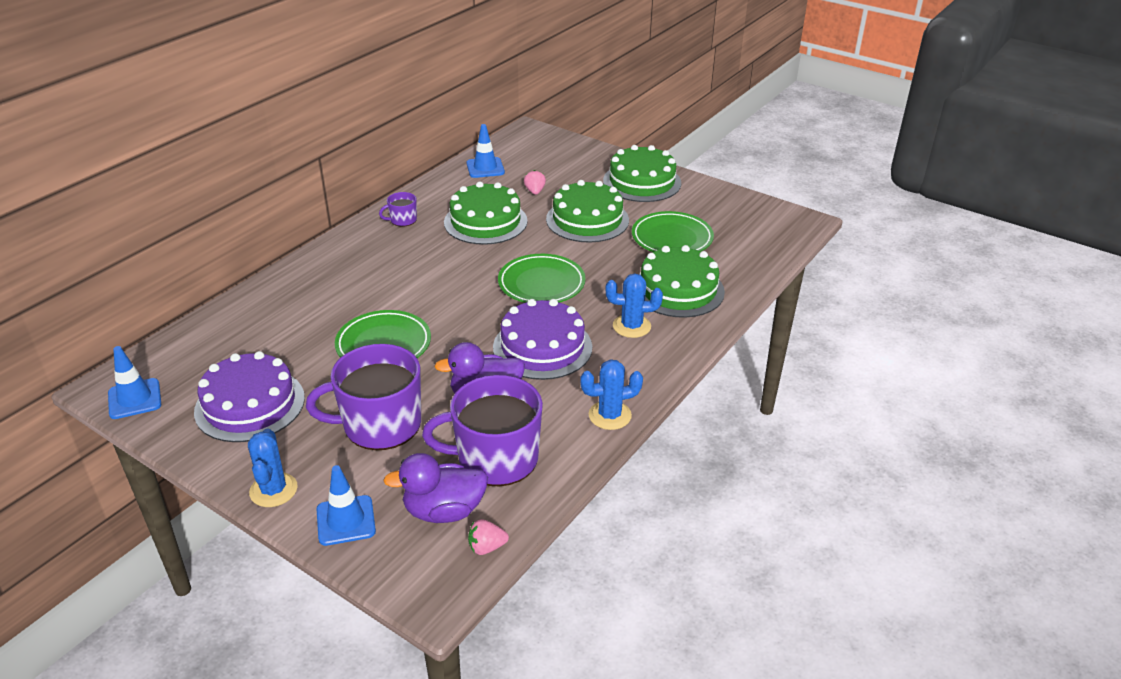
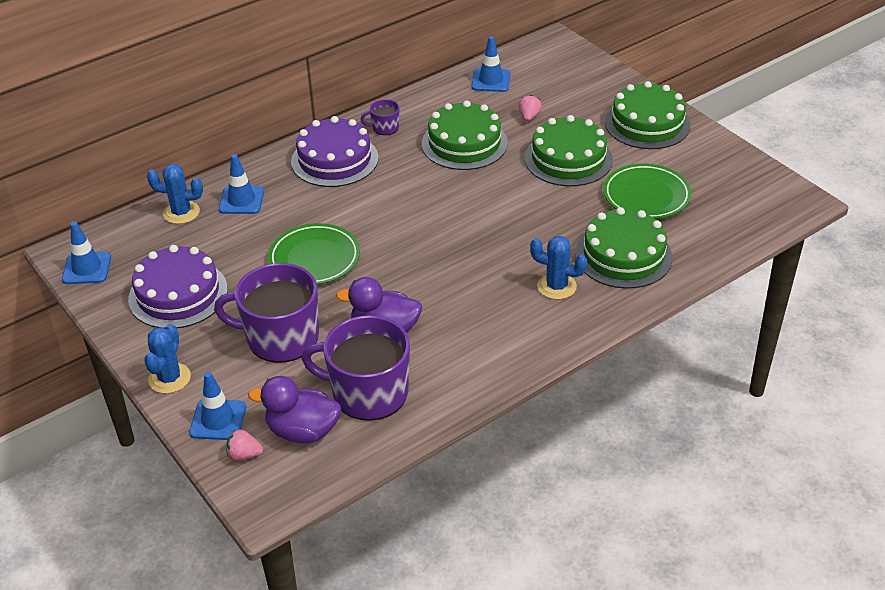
camera: 20 degrees right, 5 degrees up
pink strawberry [468,519,509,555] -> pink strawberry moved to [226,429,263,461]
purple cake [493,299,592,380] -> purple cake moved to [291,116,378,187]
green plate [498,254,586,303] -> none
blue cactus [580,359,643,430] -> blue cactus moved to [147,164,203,224]
none -> blue traffic cone [219,154,264,214]

